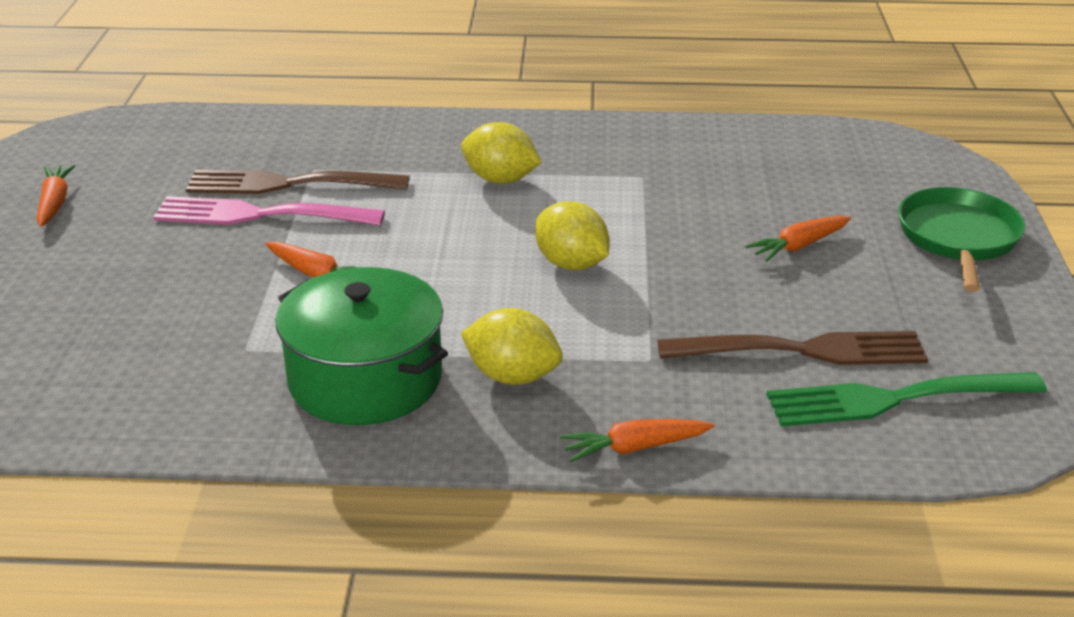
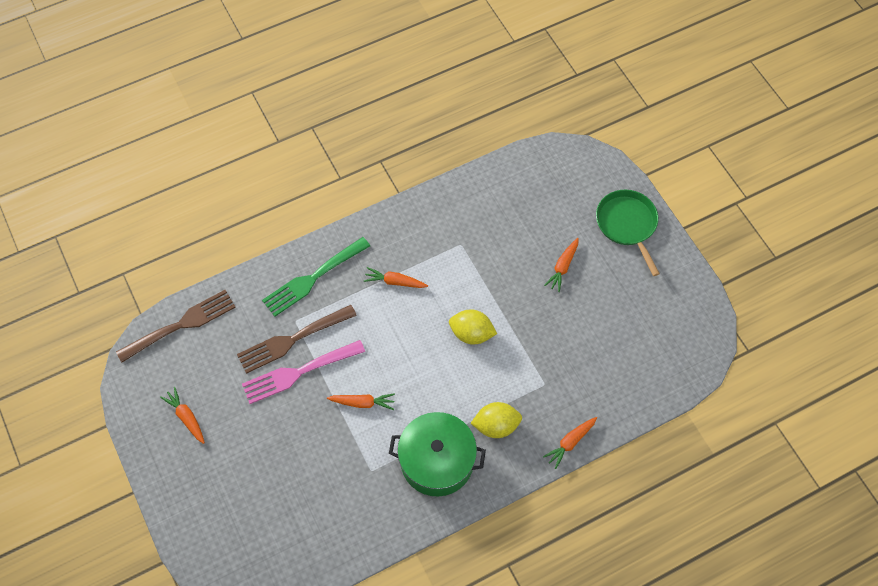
camera: 30 degrees left, 30 degrees up
yellow lemon [461,122,541,184] -> orange carrot [364,267,428,288]
brown fork [657,331,928,365] -> brown fork moved to [116,290,236,362]
green fork [767,372,1047,427] -> green fork moved to [262,237,370,317]

